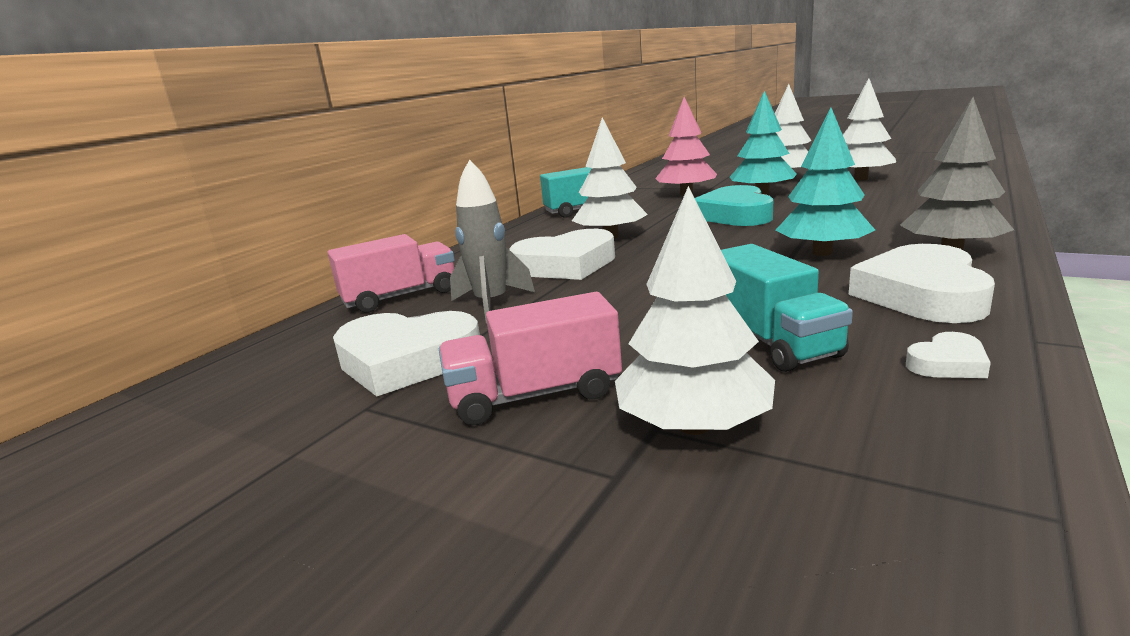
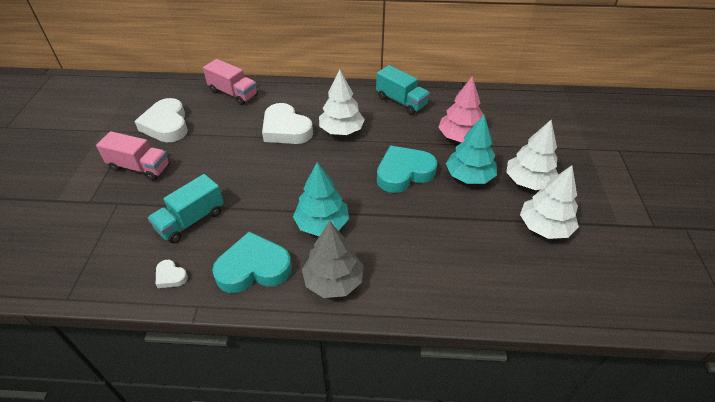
camera: 60 degrees right, 25 degrees up
pink truck [439,292,622,425] -> pink truck turned 150 degrees clockwise [96,131,170,181]
grey rocket [450,159,535,324] -> none
white tree [615,186,775,435] -> none
white heart [849,244,995,323] -> turquoise heart [212,232,292,293]

